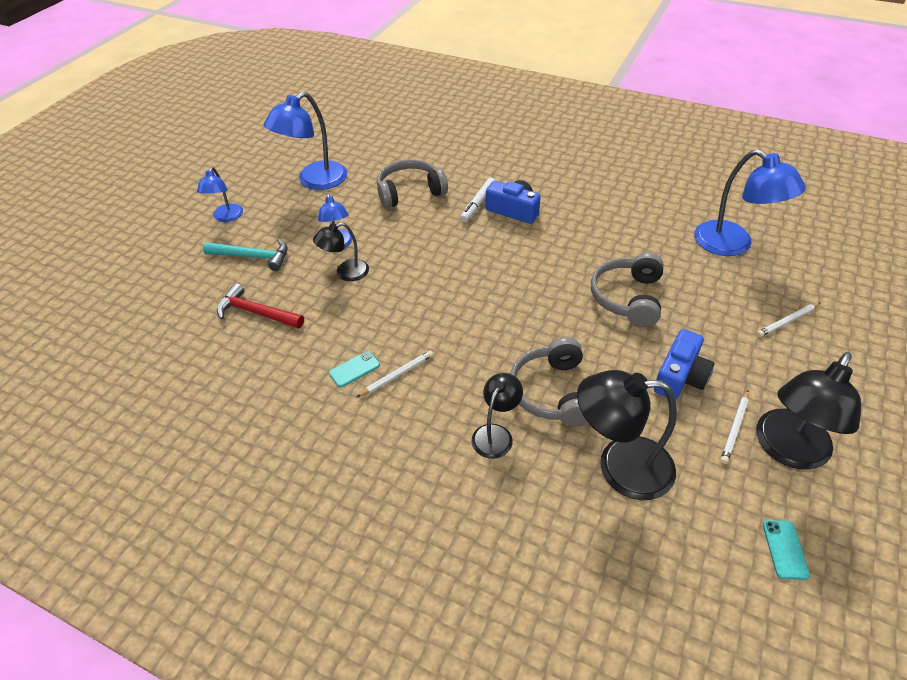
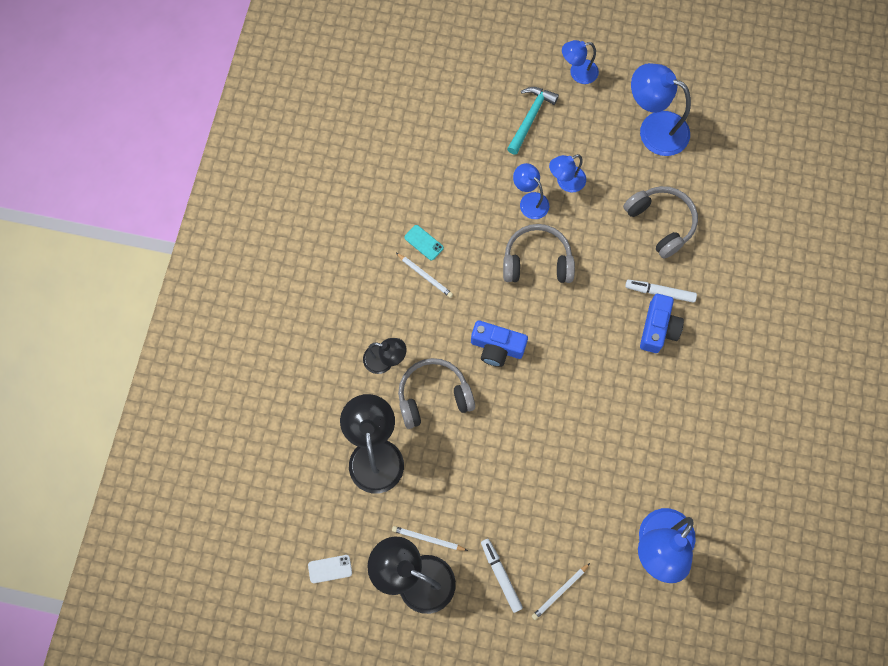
camera: 75 degrees right, 25 degrees up
turquoise hammer [203,239,288,271] -> turquoise hammer turned 150 degrees counterclockwise [507,87,559,155]
red hammer [217,283,304,329] -> none
black lamp [313,222,369,281] -> blue lamp [513,163,549,219]
grey headphones [591,252,664,327] -> grey headphones moved to [503,224,575,283]
blue camera [654,329,715,400] -> blue camera moved to [471,320,528,367]
white pencil [757,303,820,337] -> white pencil turned 90 degrees counterclockwise [532,563,590,620]
turquoise phone [763,520,810,580] -> white phone [308,555,352,583]
none -> white marker [481,539,523,613]

